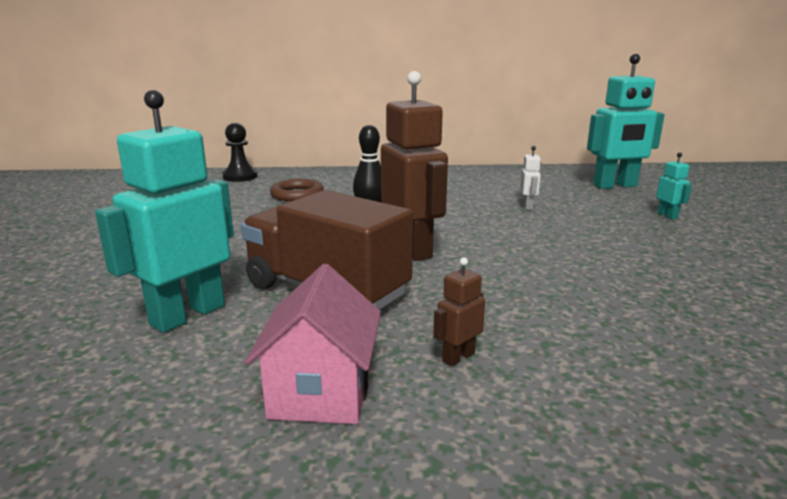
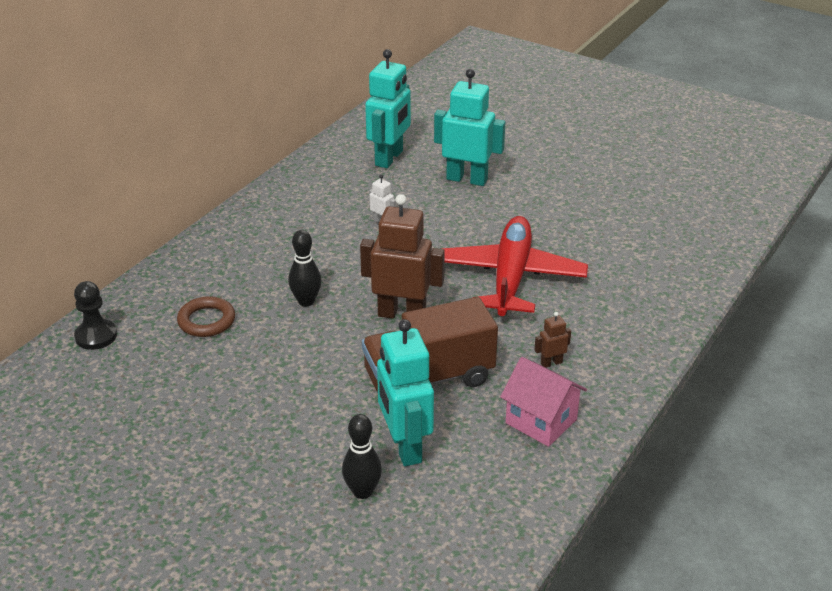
camera: 55 degrees left, 15 degrees up
brown robot [433,257,485,367] -> brown robot turned 75 degrees clockwise [534,312,571,368]
turquoise robot [656,152,692,219] -> turquoise robot [434,69,505,186], size x2.29
none -> black bowling pin [342,414,382,499]
none -> red plane [441,216,588,316]

